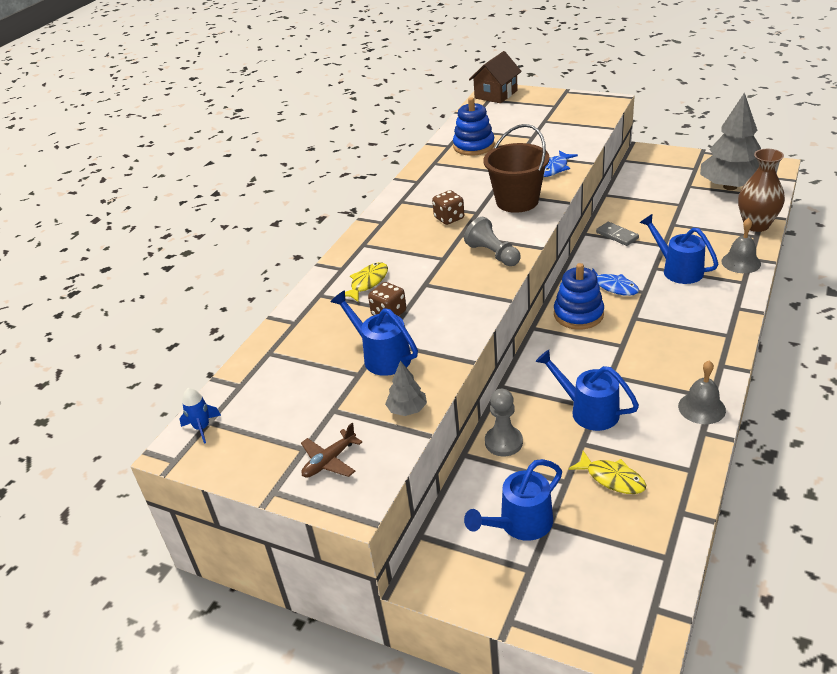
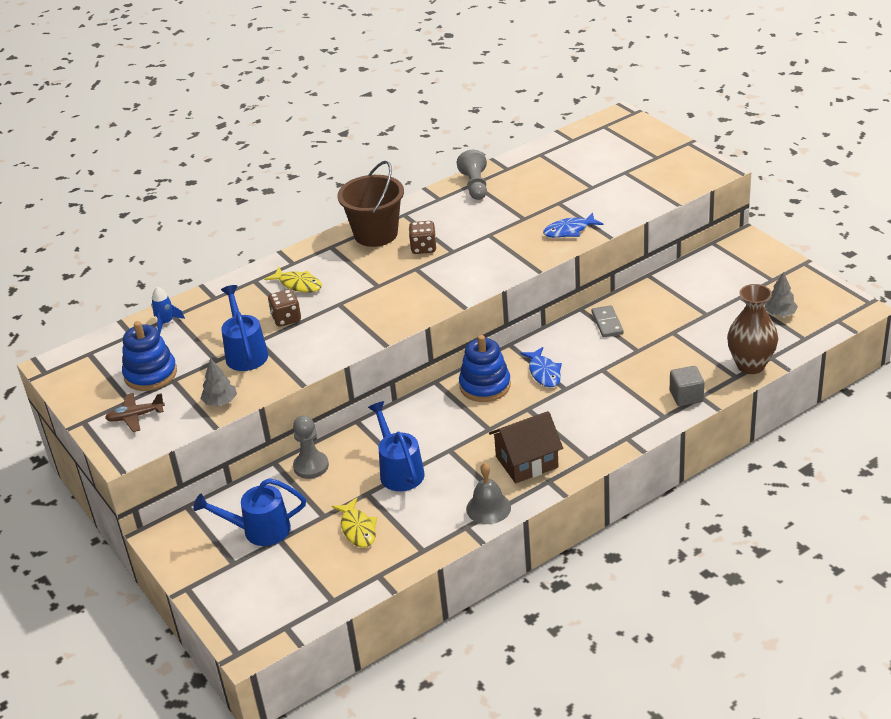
camera: 30 degrees right, 0 degrees up
blue rocket [180,388,221,444] -> blue rocket moved to [151,287,185,333]
yellow fish [345,262,388,302] -> yellow fish turned 60 degrees clockwise [264,267,322,293]
blue stacking toy [453,97,495,156] -> blue stacking toy moved to [122,321,177,391]
grey pawn [464,217,521,266] -> grey pawn moved to [457,150,487,200]
brown house [469,51,522,103] -> brown house moved to [489,411,563,483]
brown bucket [483,124,549,213] -> brown bucket moved to [337,161,404,247]
blue watering can [640,214,718,284] -> none
grey tree [700,92,761,190] -> grey tree [764,272,798,317], size x0.44
grey bell [721,218,761,273] -> grey cube [670,366,704,406]

